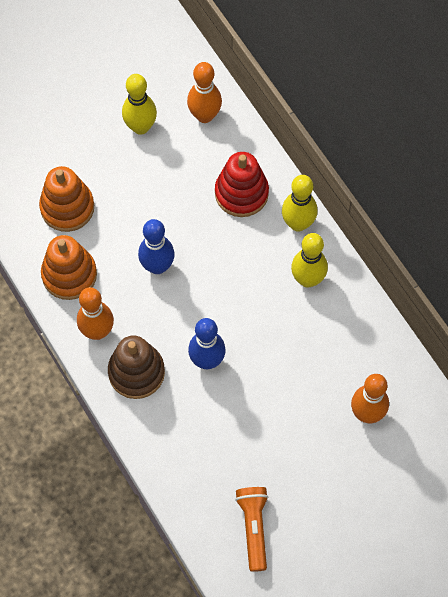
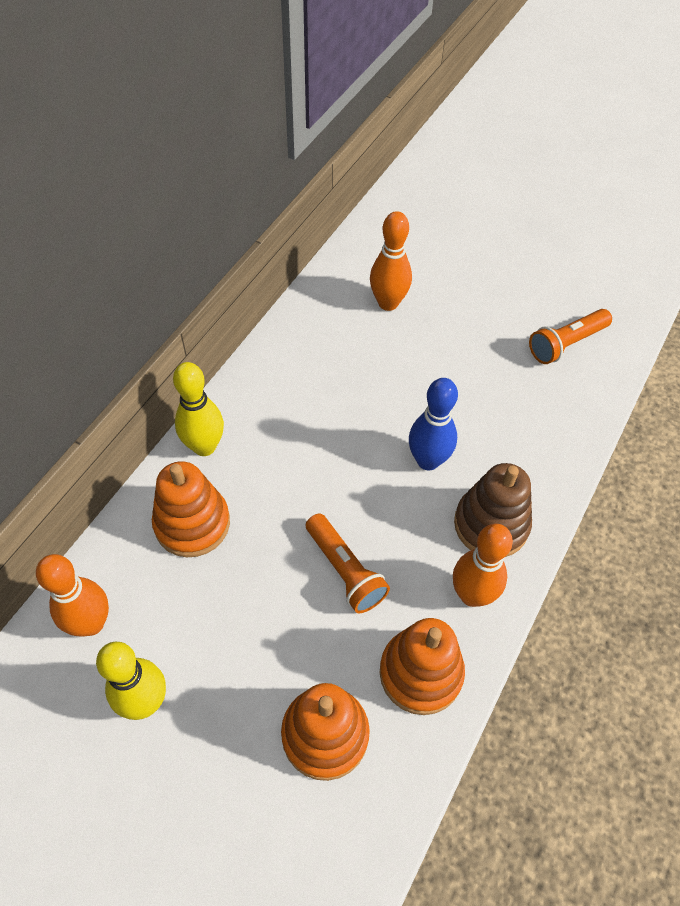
camera: 120 degrees left, 10 degrees down
blue bowling pin [138,219,175,274] -> orange flashlight [306,513,390,613]
red stacking toy [215,152,269,217] -> orange stacking toy [152,461,230,557]
yellow bowling pin [291,233,328,288] -> none

